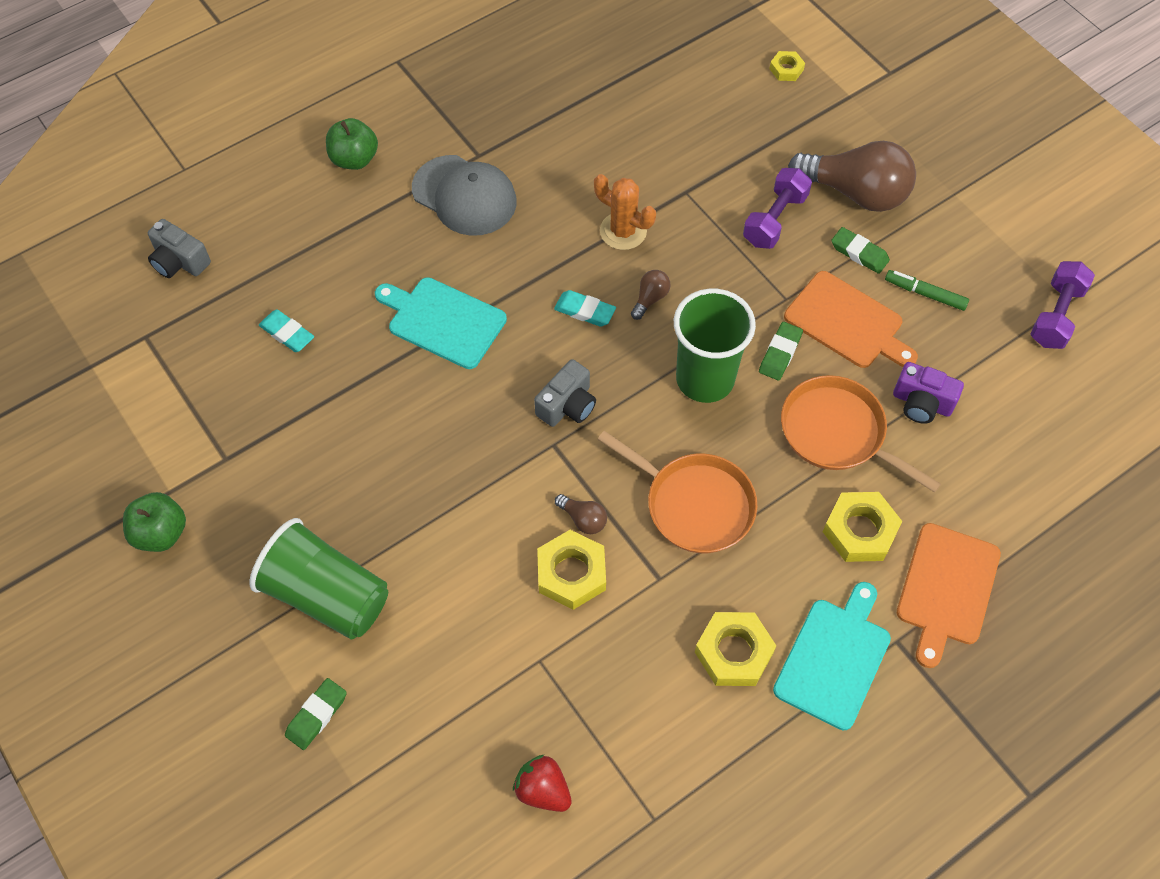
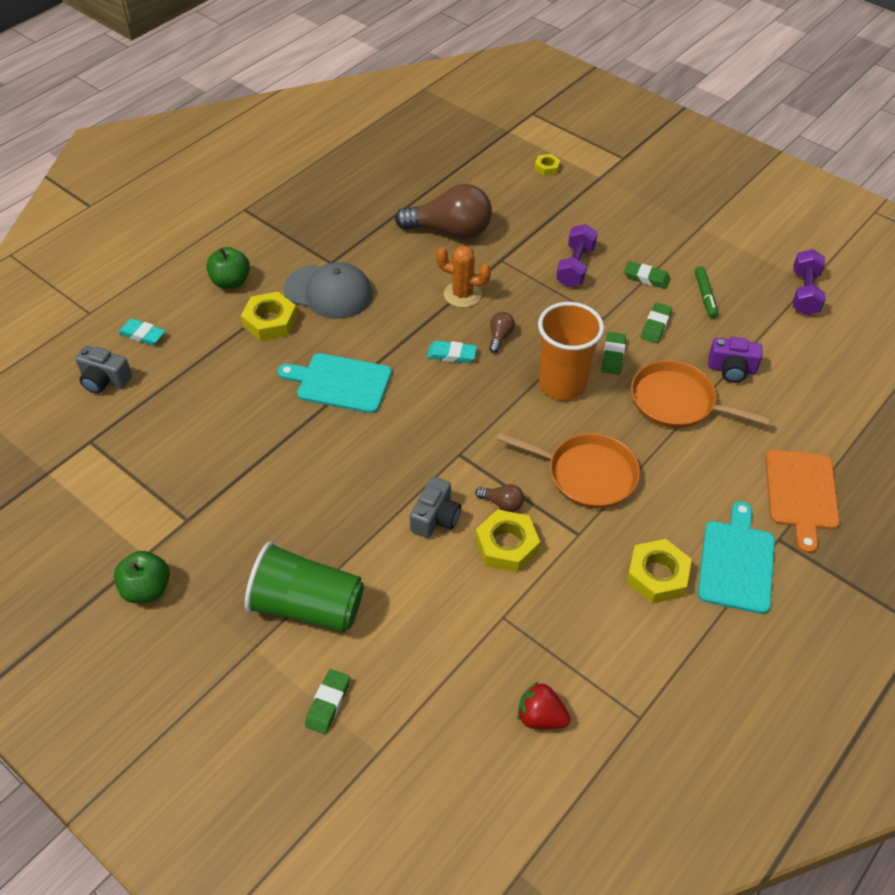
camera: 15 degrees left, 10 degrees down
turquoise eraser [259,310,314,352] -> turquoise eraser moved to [118,318,166,345]
grey camera [534,359,596,427] -> grey camera moved to [410,476,461,538]
green cup [674,289,756,403] -> orange cup [538,302,604,400]
orange cutting board [784,271,918,368] -> green eraser [641,303,672,343]
brown light bulb [788,141,916,212] -> brown light bulb moved to [395,184,492,239]
yellow nut [823,492,902,562] -> yellow nut moved to [241,292,298,341]
green marker [885,270,969,311] -> green marker turned 105 degrees counterclockwise [695,266,718,318]

